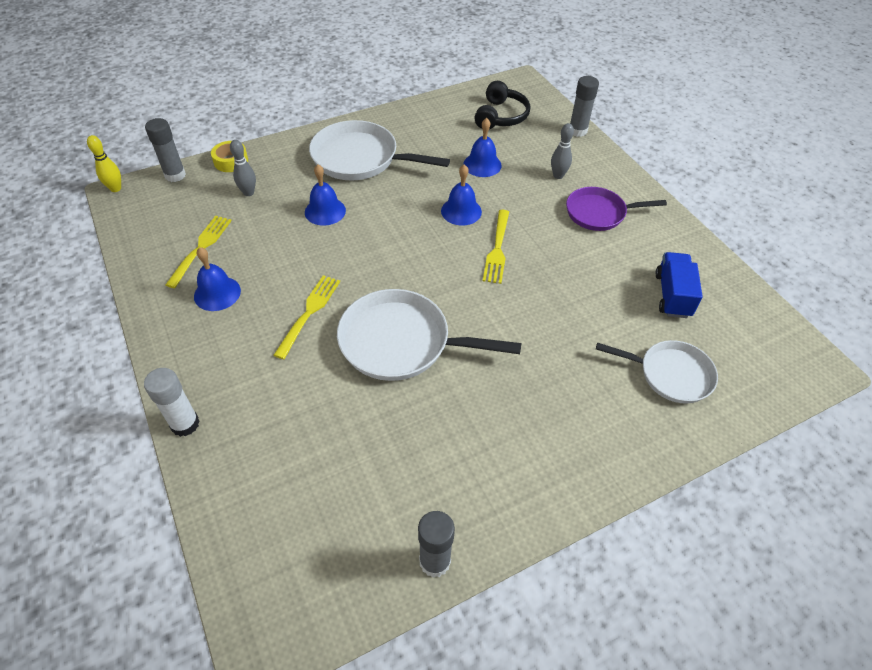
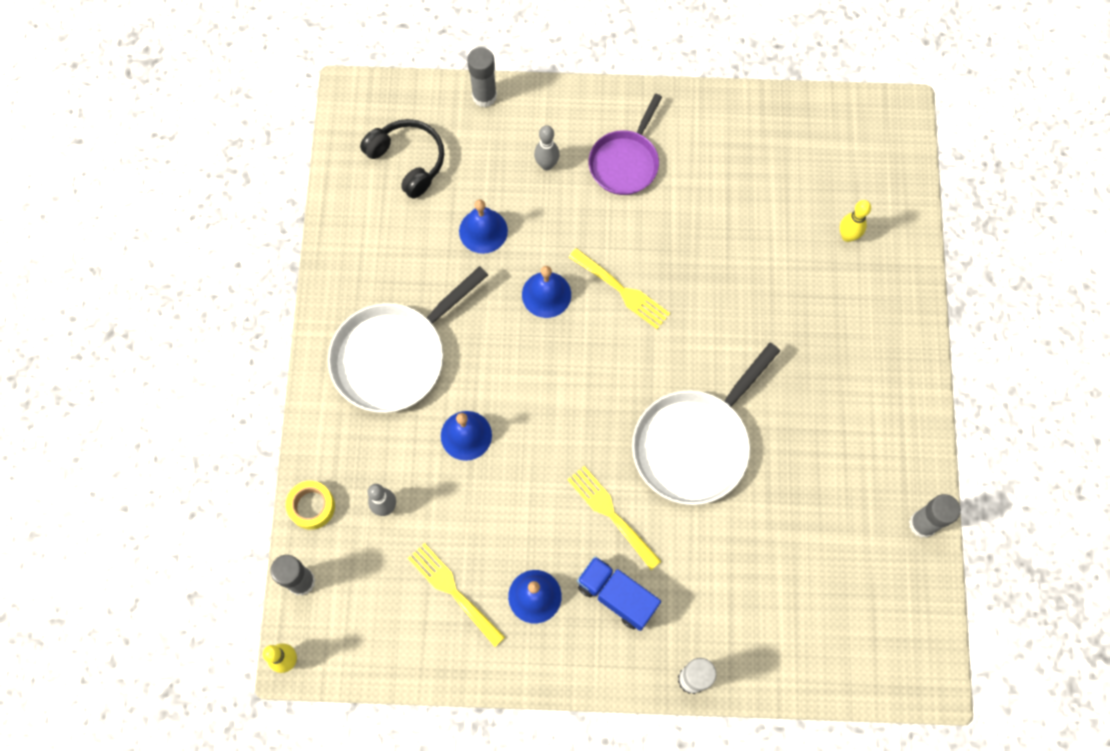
camera: 60 degrees left, 20 degrees up
white pan [596,340,718,404] -> yellow bowling pin [840,200,871,242]
blue truck [655,252,703,318] -> blue truck moved to [577,556,661,631]

